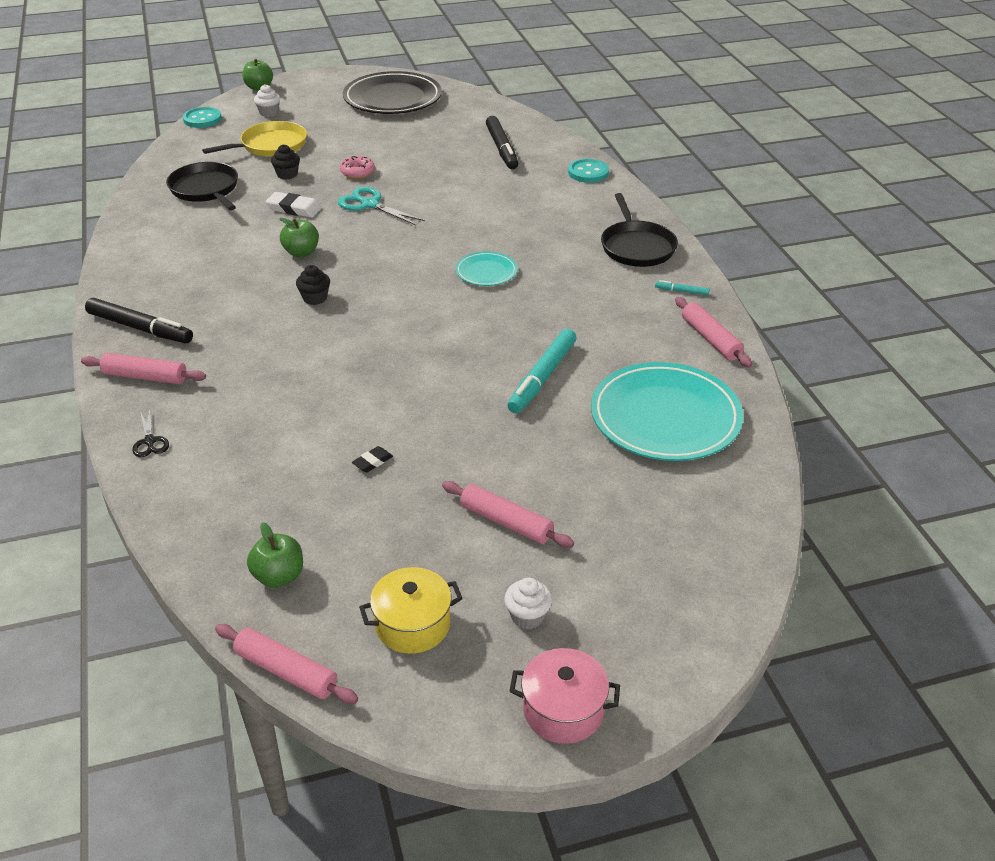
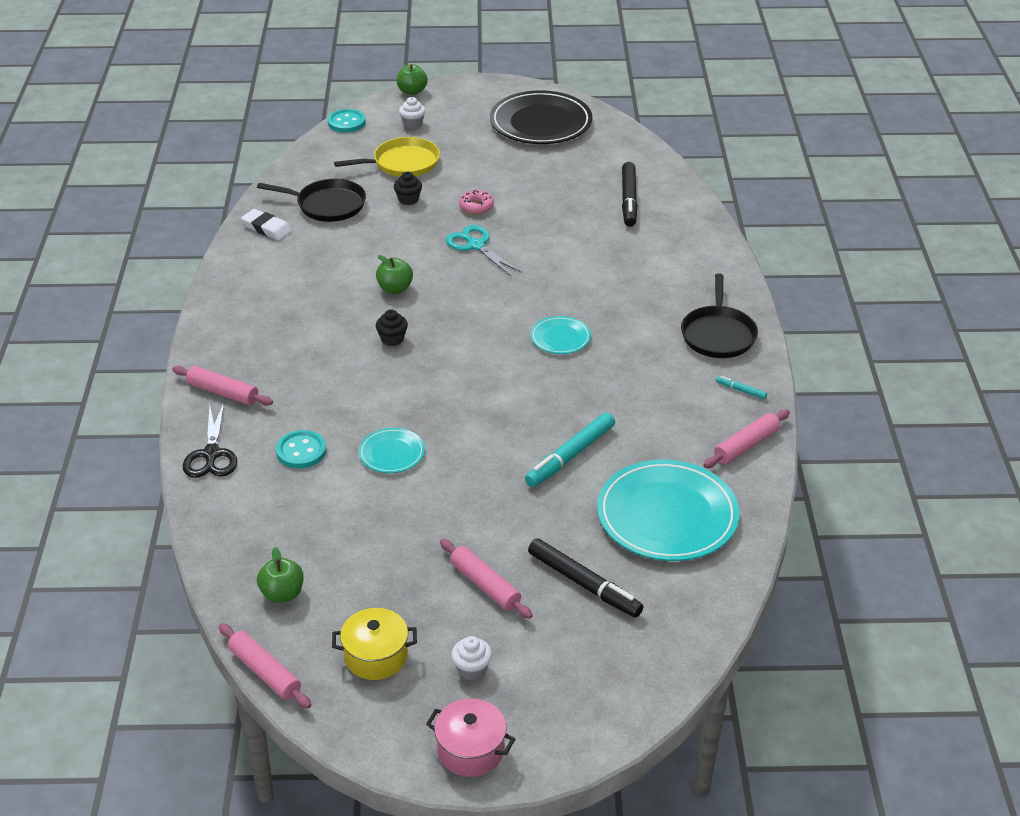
camera: 15 degrees right, 0 degrees up
black marker [85,298,193,343] -> black marker moved to [528,538,643,618]
black scissors [132,409,169,457] -> black scissors [183,403,237,478], size x1.73
black pan [166,162,238,210] -> black pan turned 120 degrees clockwise [257,179,366,222]
white eraser [266,192,321,218] -> white eraser moved to [241,209,292,241]
black eraser [352,446,393,472] -> none
turquoise button [568,159,609,183] -> turquoise button moved to [276,430,326,469]
pink rolling pin [675,297,752,367] -> pink rolling pin turned 60 degrees clockwise [703,409,790,468]
none -> turquoise plate [359,428,425,473]

